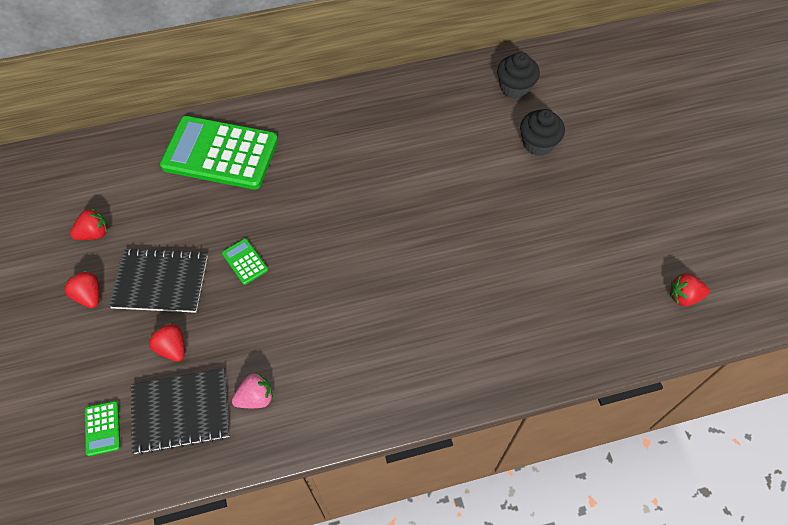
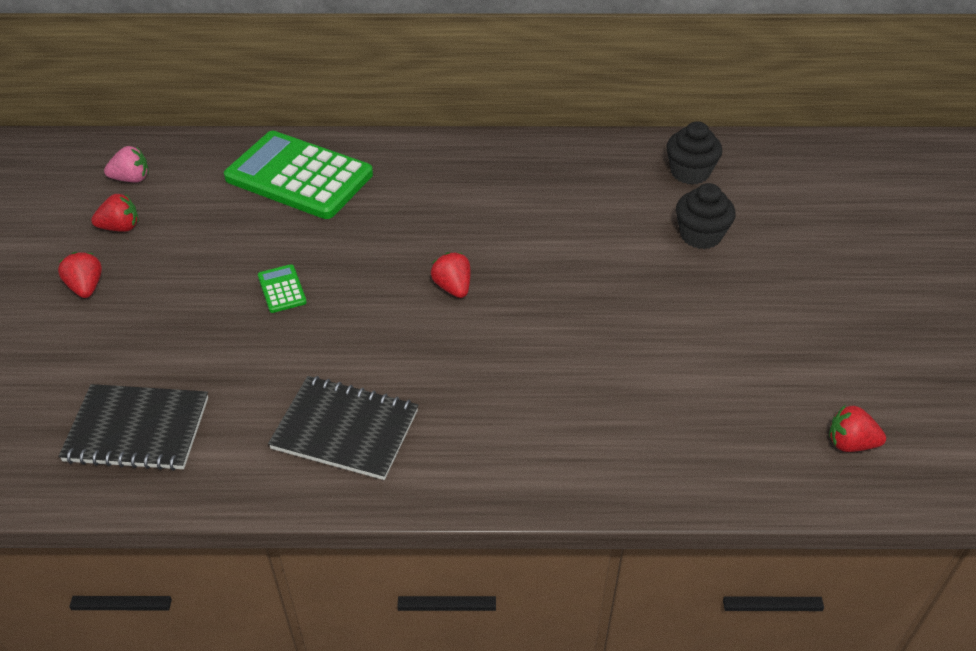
camera: 15 degrees right, 15 degrees down
green calculator [85,401,120,456] -> none
black notebook [108,248,208,313] -> black notebook moved to [268,376,418,480]
red strawberry [148,323,185,362] -> red strawberry moved to [431,252,471,298]
pink strawberry [232,373,273,408] -> pink strawberry moved to [104,146,149,183]

